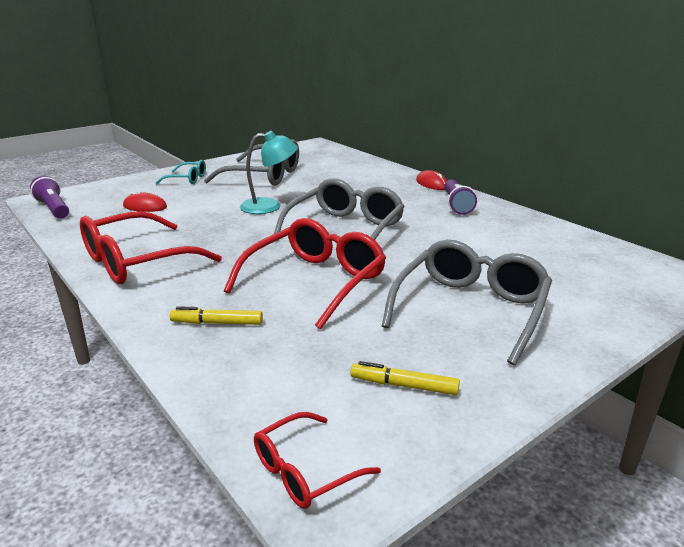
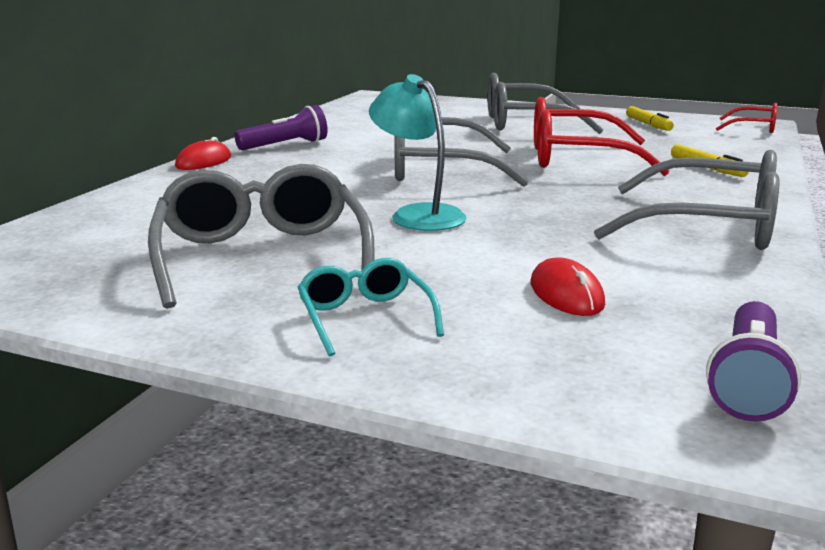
camera: 120 degrees left, 5 degrees down
red glasses [80,211,222,284] -> grey glasses [594,150,779,250]

